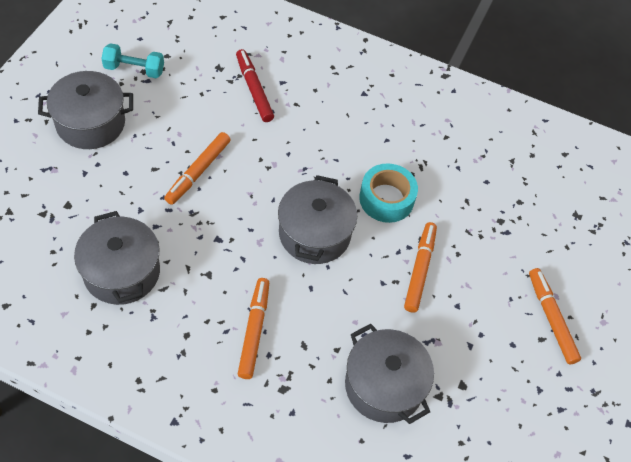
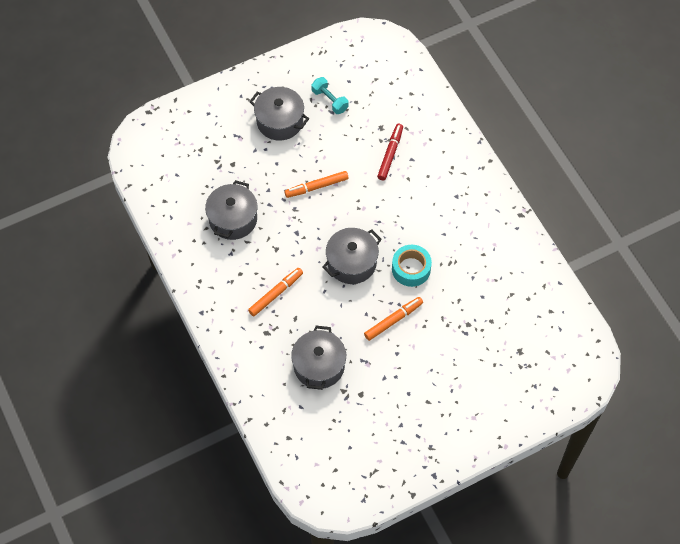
camera: 45 degrees right, 5 degrees up
orange marker [529,268,581,364] -> none

